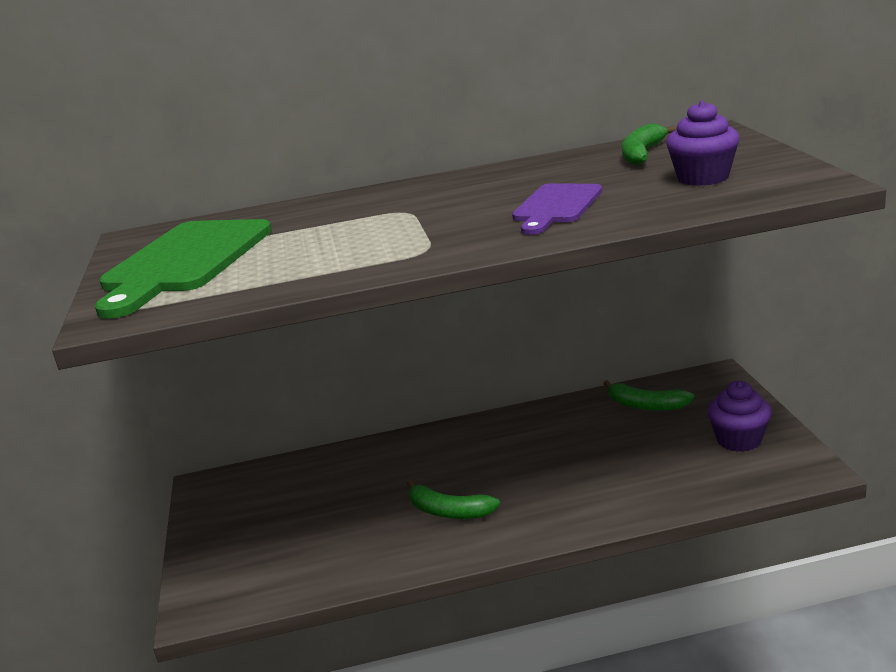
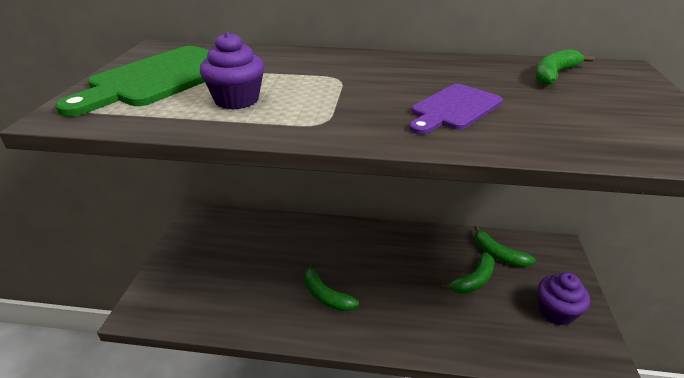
camera: 15 degrees right, 10 degrees up
purple cupcake [666,101,740,186] -> purple cupcake moved to [200,32,264,110]
none -> green banana [440,252,495,294]

